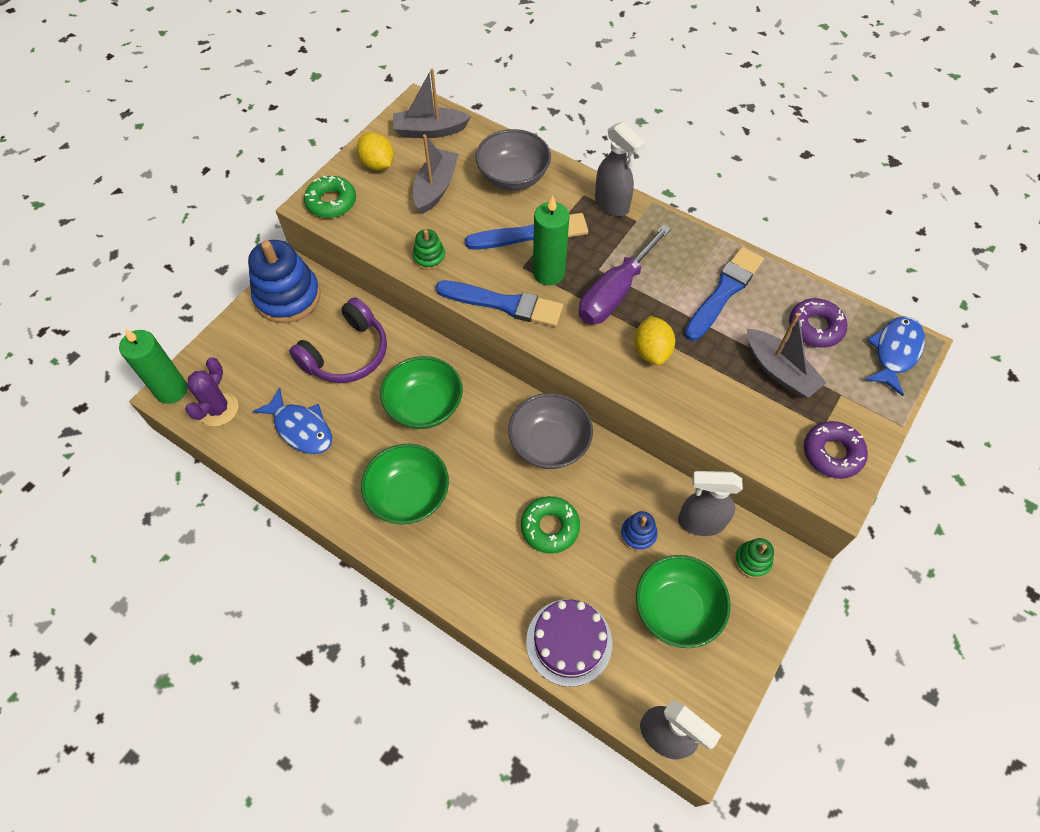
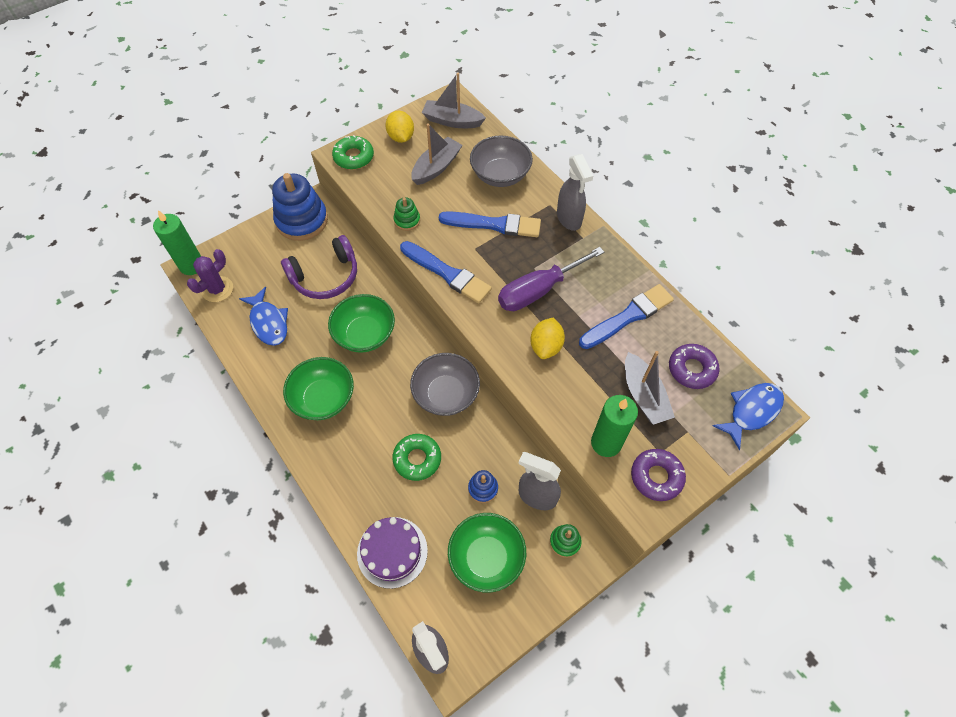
camera: 20 degrees right, 0 degrees up
green candle [533,196,570,285] -> green candle moved to [591,395,638,457]

